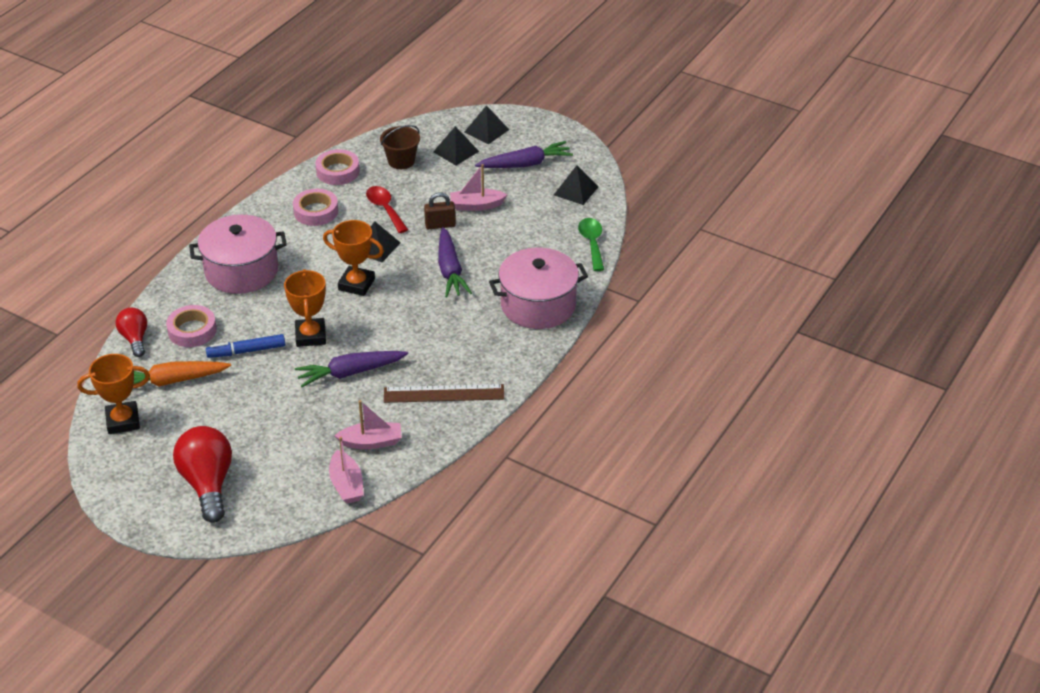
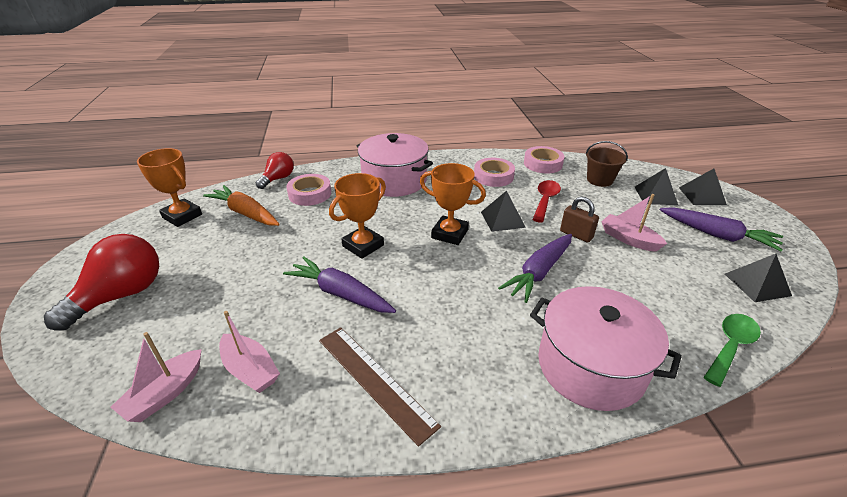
camera: 50 degrees right, 5 degrees down
blue marker [206,334,285,358] -> none
orange trophy [323,220,384,296] -> orange trophy turned 45 degrees counterclockwise [420,163,486,245]

